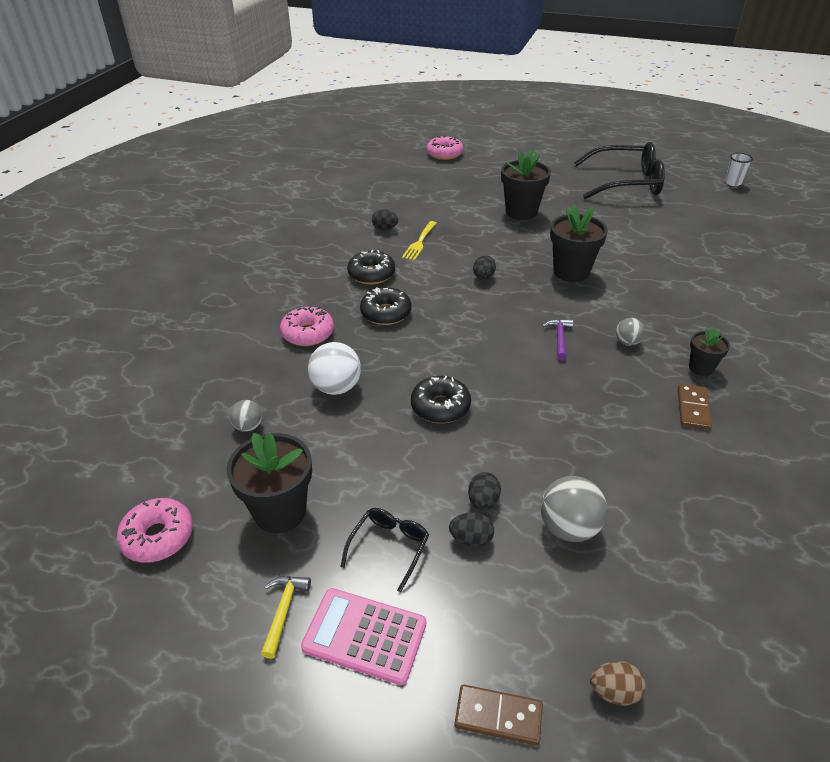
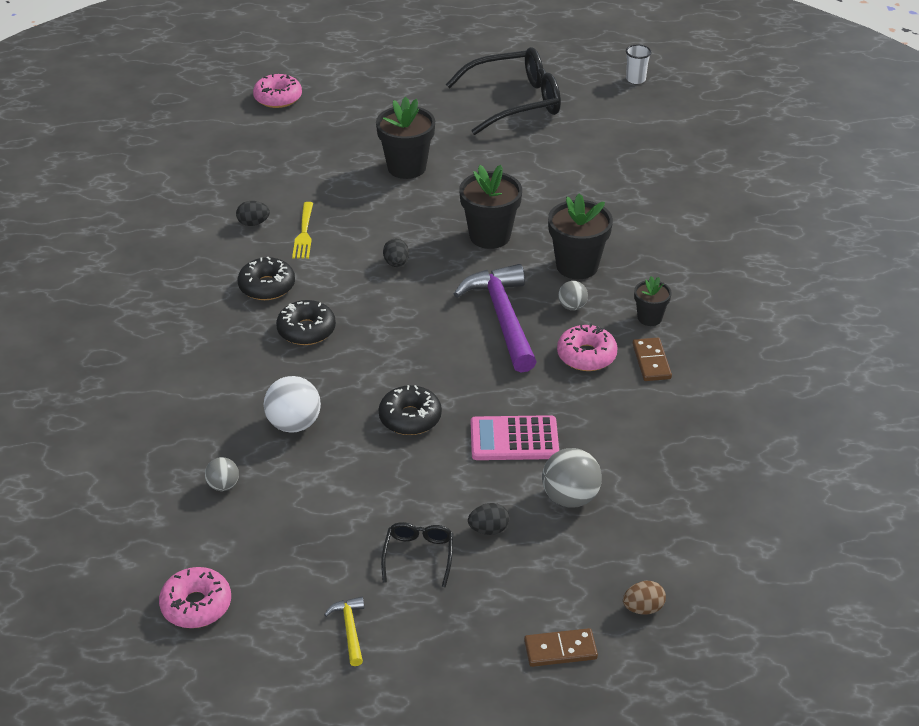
camera: 20 degrees left, 0 degrees up
black flower pot [227,433,312,533] -> black flower pot moved to [548,194,613,279]
pink donut [280,306,334,346] -> pink donut moved to [557,323,617,371]
pink calculator [301,588,426,685] -> pink calculator moved to [471,415,559,460]
black egg [468,472,501,511] -> none
purple hammer [542,319,573,360] -> purple hammer [454,264,537,373], size x2.27

